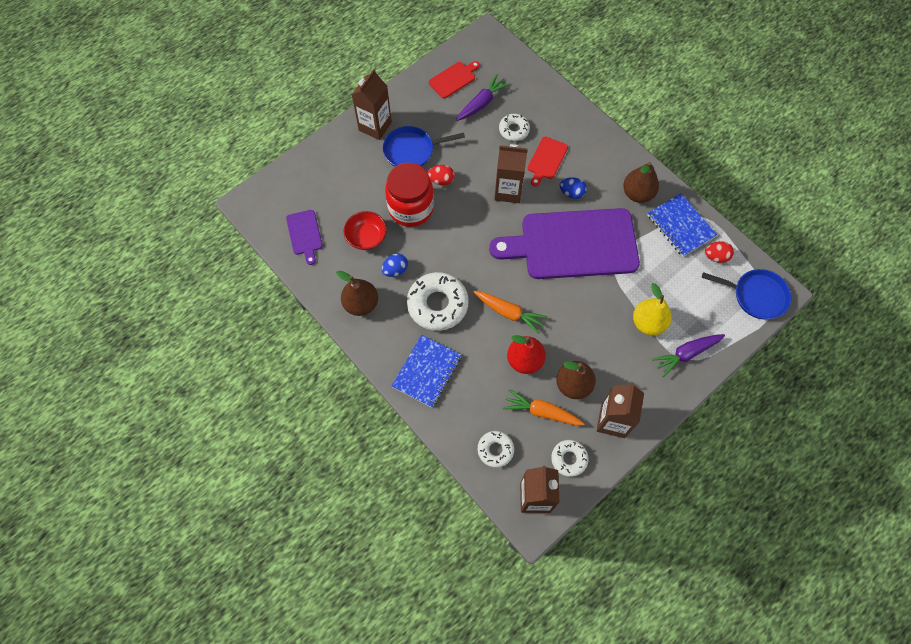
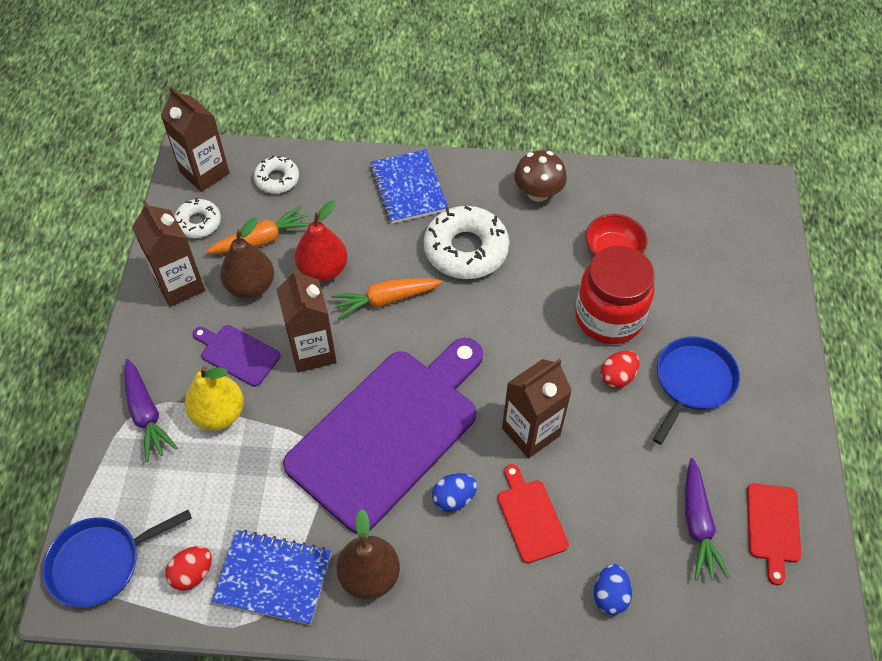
camera: 135 degrees right, 10 degrees down
purple cutting board [286,210,323,265] -> purple cutting board moved to [193,325,281,387]
brown pear [336,270,378,316] -> brown mushroom [514,150,567,202]
brown carton [352,69,392,140] -> brown carton moved to [276,267,337,372]
blue egg [381,254,408,277] -> blue egg moved to [594,564,632,615]
white donut [499,114,530,141] -> none
purple carrot [652,334,725,377] -> purple carrot turned 135 degrees clockwise [124,359,177,462]

